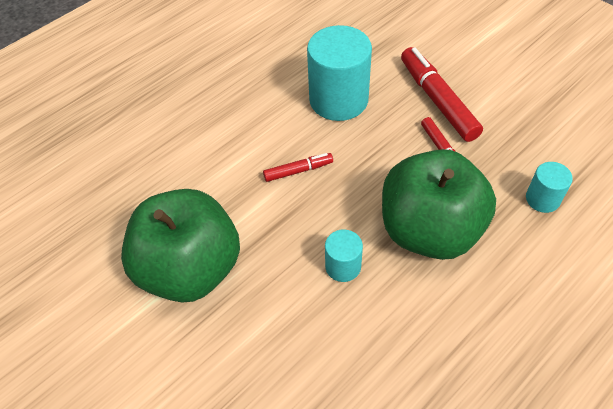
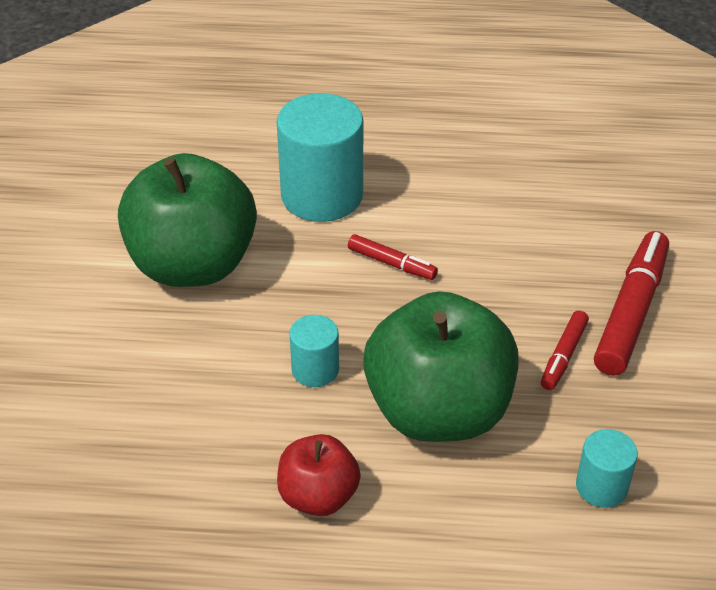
camera: 45 degrees right, 10 degrees down
turquoise cylinder [307,25,372,121] -> turquoise cylinder moved to [277,93,363,222]
none -> red apple [277,434,361,516]

